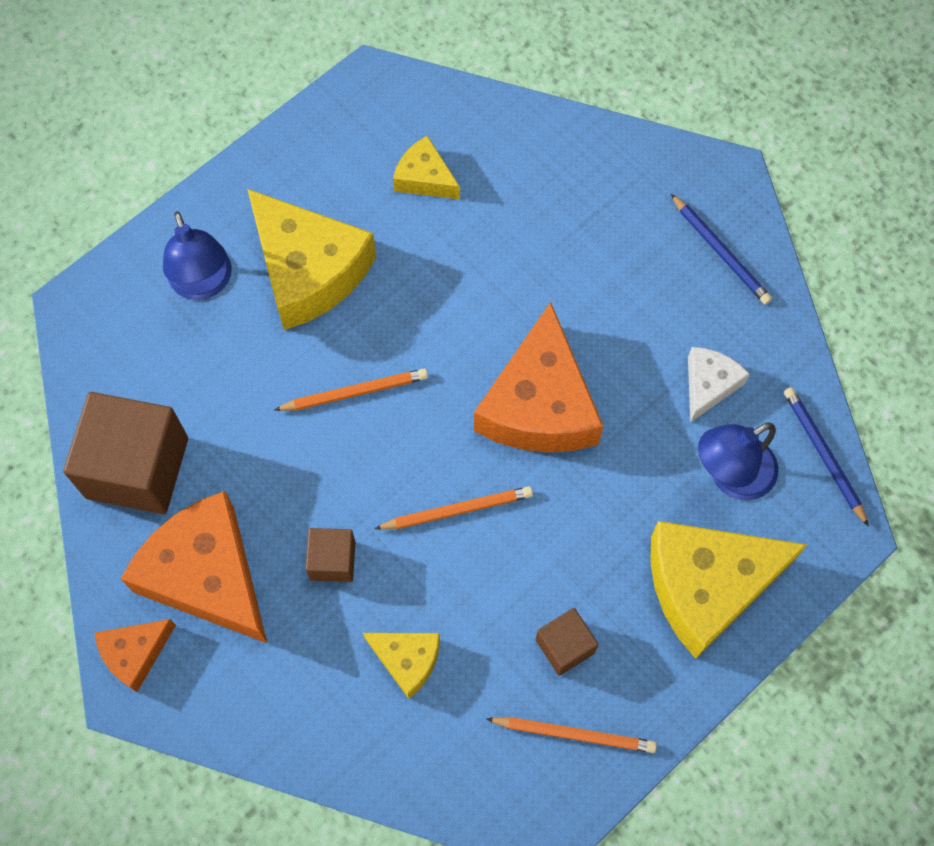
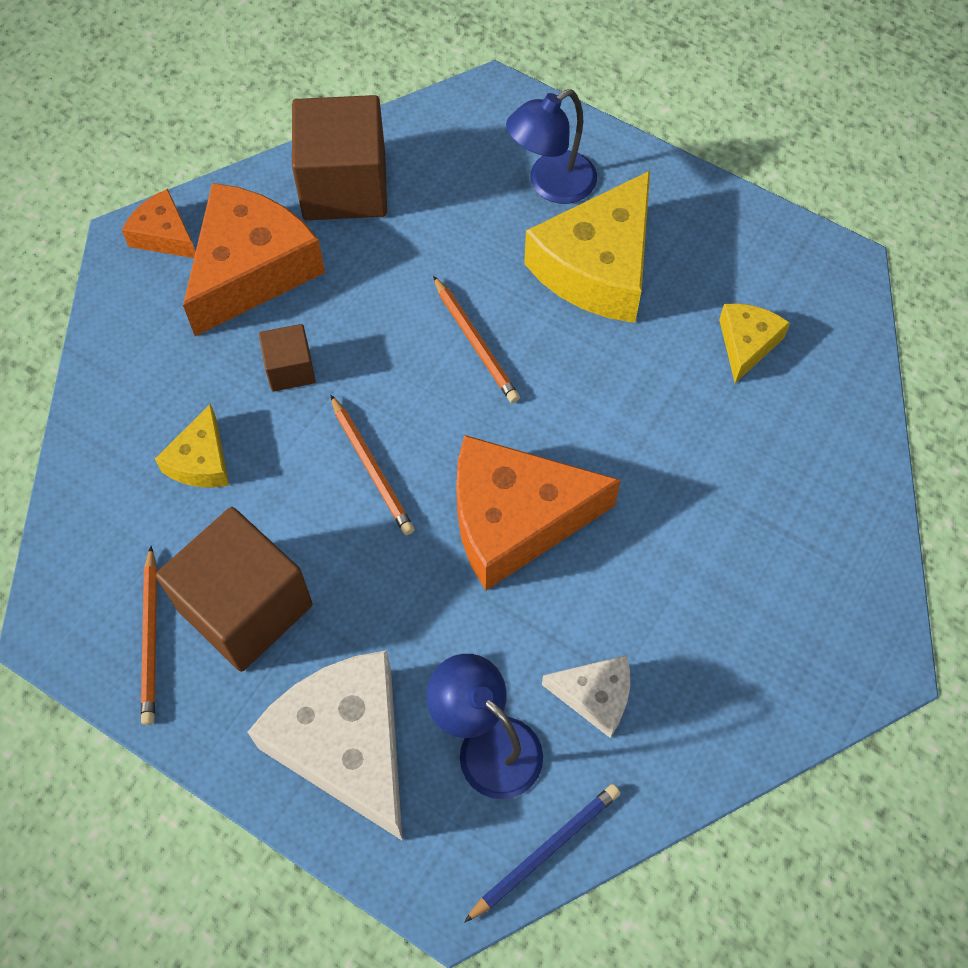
camera: 75 degrees right, 5 degrees down
brown cube [536,608,599,676] -> brown cube [156,507,313,672], size x2.02
yellow cheese [650,521,807,659] -> white cheese [247,650,403,841]
blue pencil [671,194,772,305] -> none

